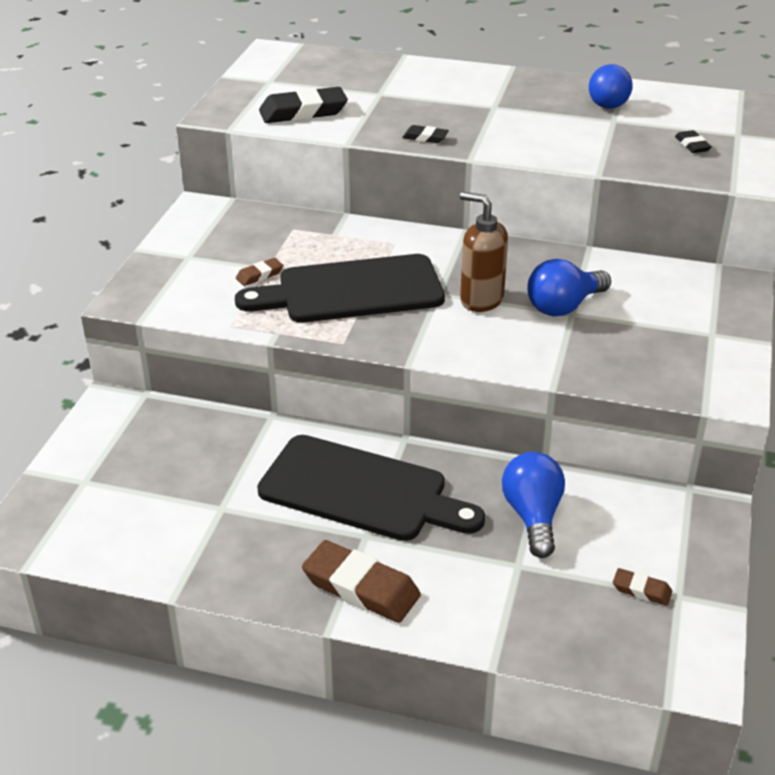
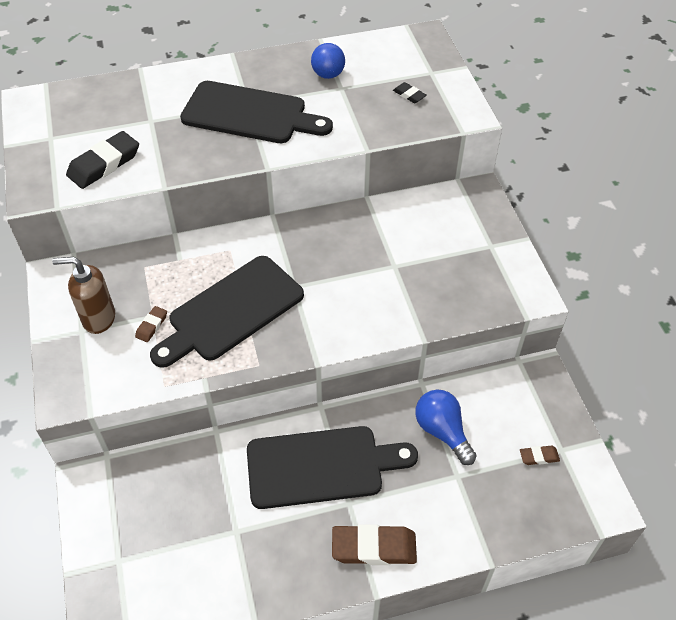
camera: 30 degrees left, 15 degrees up
black eraser [402,125,449,143] -> none
brown soap dispenser [460,192,508,312] -> brown soap dispenser moved to [52,257,115,334]
blue light bulb [527,259,611,316] -> none
none -> black cutting board [180,81,333,143]

